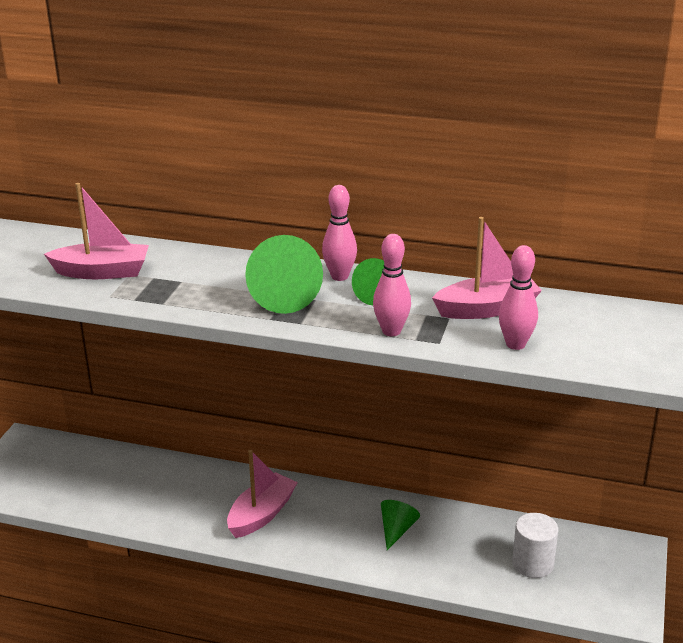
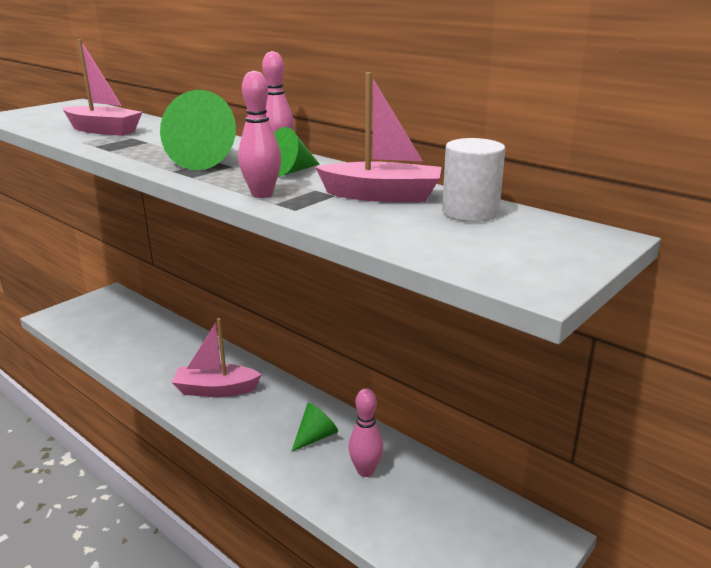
camera: 25 degrees right, 5 degrees down
pink boat [227,450,298,538] -> pink boat turned 150 degrees counterclockwise [172,318,262,397]
pink bowling pin [499,245,538,350] -> pink bowling pin moved to [348,388,383,477]
white cylinder [512,513,558,578] -> white cylinder moved to [442,138,505,222]

